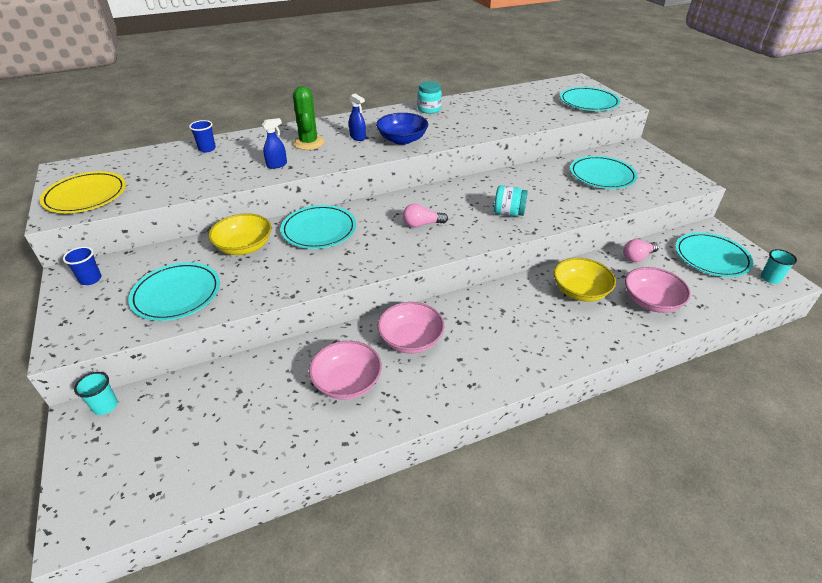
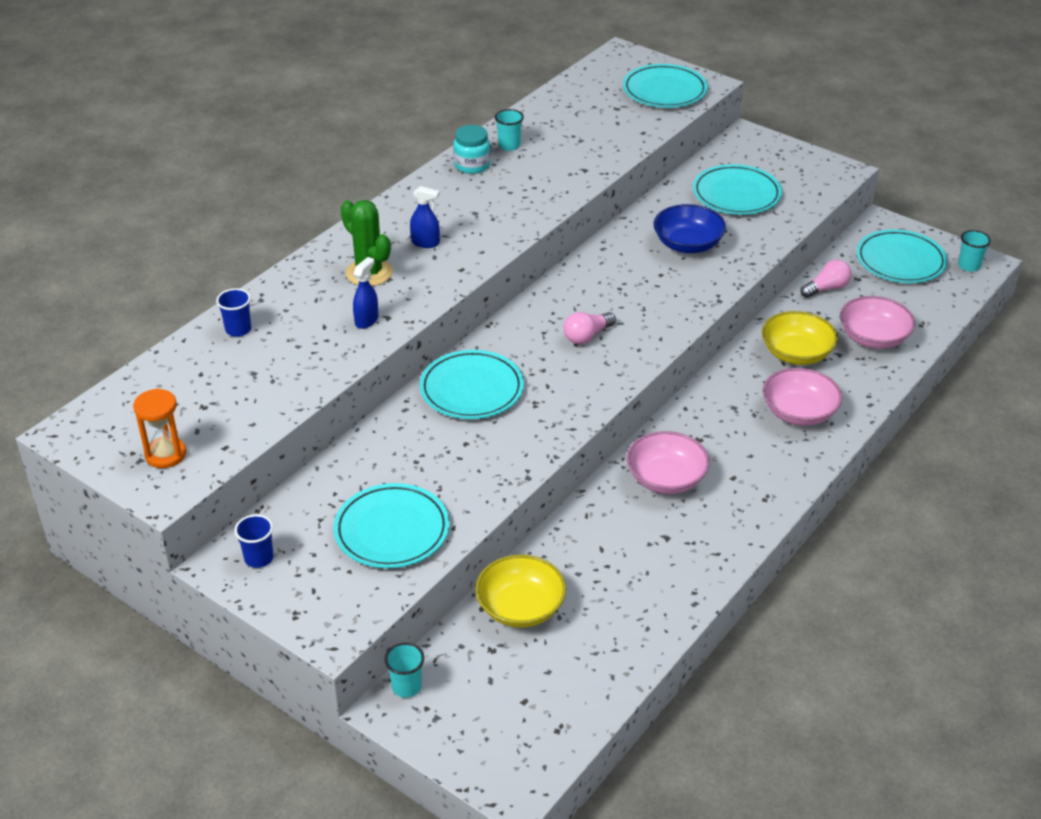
camera: 30 degrees left, 0 degrees up
yellow plate [40,171,126,213] -> orange hourglass [133,388,186,468]
yellow bowl [208,213,272,255] -> yellow bowl moved to [475,555,566,628]
pink bowl [309,341,382,400] -> pink bowl moved to [763,368,842,426]
blue bowl [376,113,428,145] -> blue bowl moved to [653,204,726,253]
turquoise jar [494,185,528,216] -> none
pink light bulb [623,239,659,262] -> pink light bulb turned 150 degrees counterclockwise [801,259,852,298]
none -> turquoise cup [495,109,524,151]

